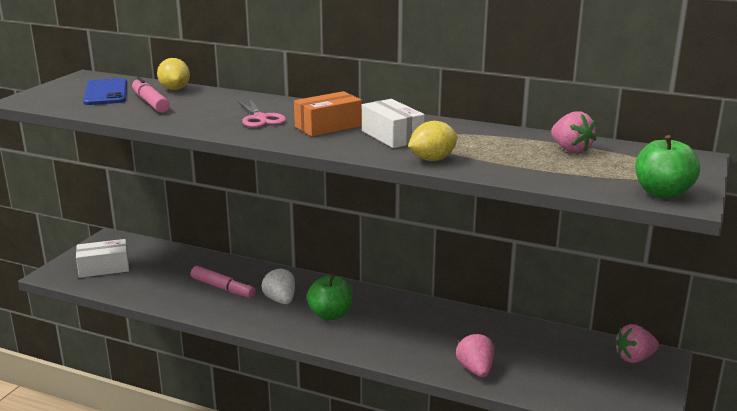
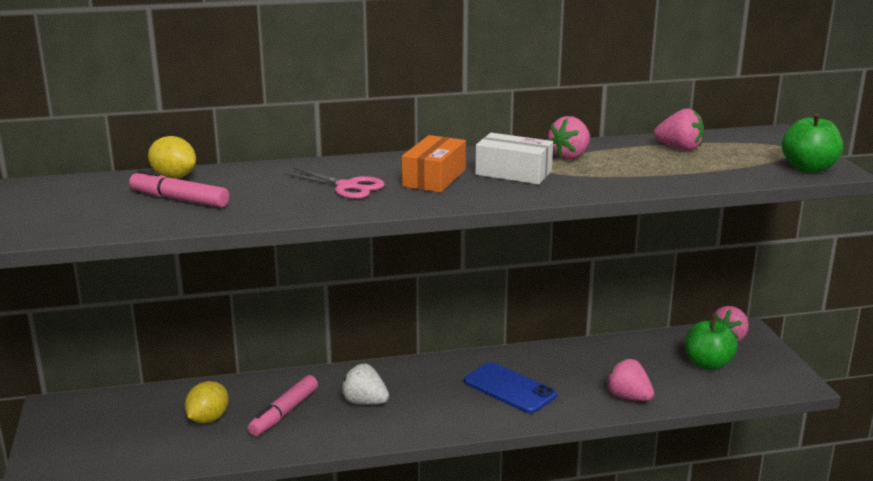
camera: 35 degrees left, 0 degrees up
white box [76,239,129,278] -> none
blue phone [83,78,127,105] -> blue phone moved to [464,362,557,414]
pink marker [191,266,256,298] -> pink marker turned 120 degrees clockwise [248,375,318,436]
green apple [307,274,353,320] -> green apple moved to [685,318,738,370]
yellow lemon [408,121,458,161] -> yellow lemon moved to [185,381,229,424]
none -> pink strawberry [548,116,590,160]

